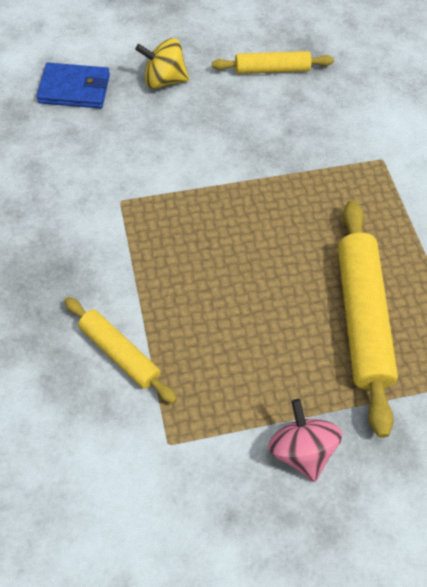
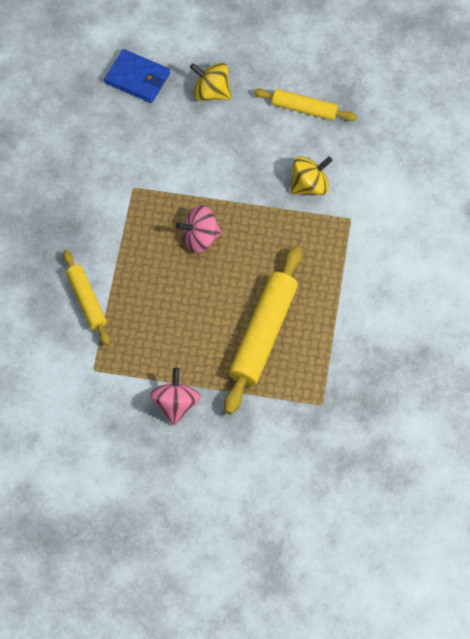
camera: 25 degrees right, 5 degrees up
none -> pink spinning top [176,205,222,253]
none -> yellow spinning top [290,156,333,195]

